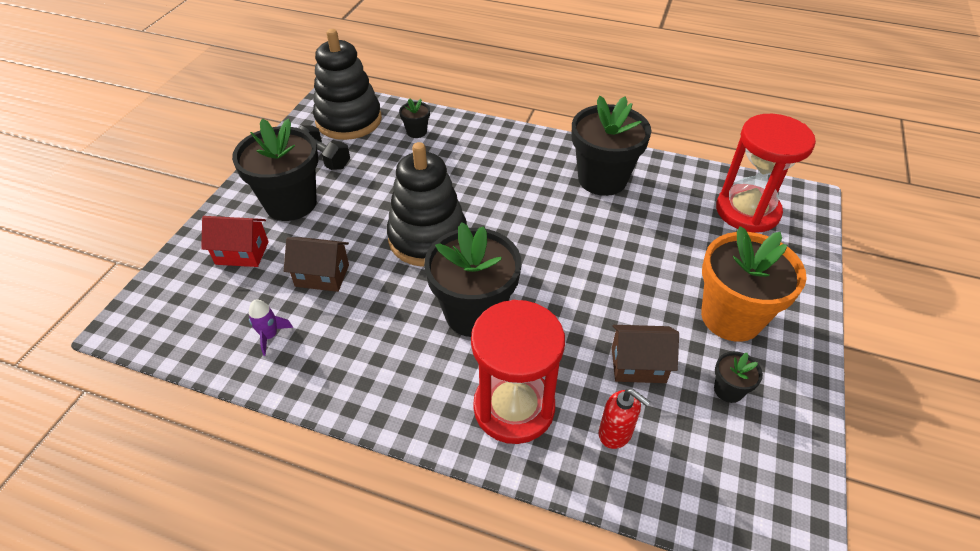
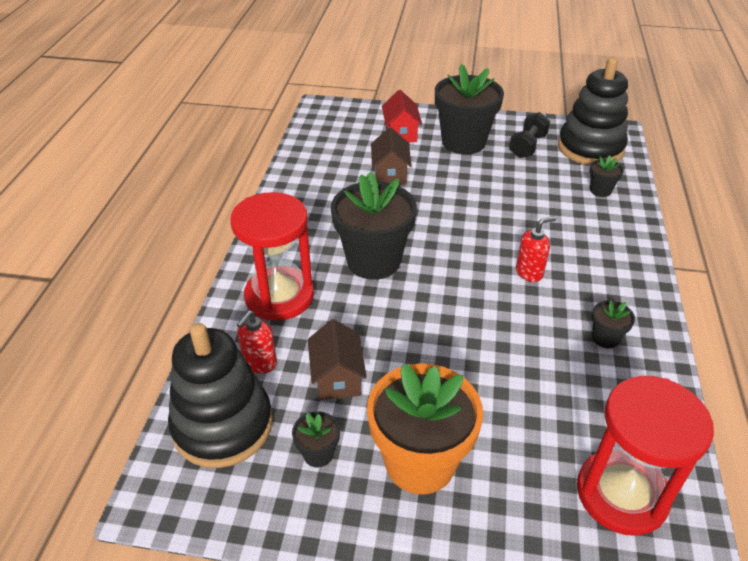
camera: 80 degrees right, 5 degrees down
purple rocket [249,299,293,356] -> none
black stacking toy [387,142,467,267] -> black stacking toy moved to [168,323,273,468]
black flower pot [572,96,651,196] -> black flower pot [592,300,635,349], size x0.44
none -> red soap dispenser [516,216,556,282]

